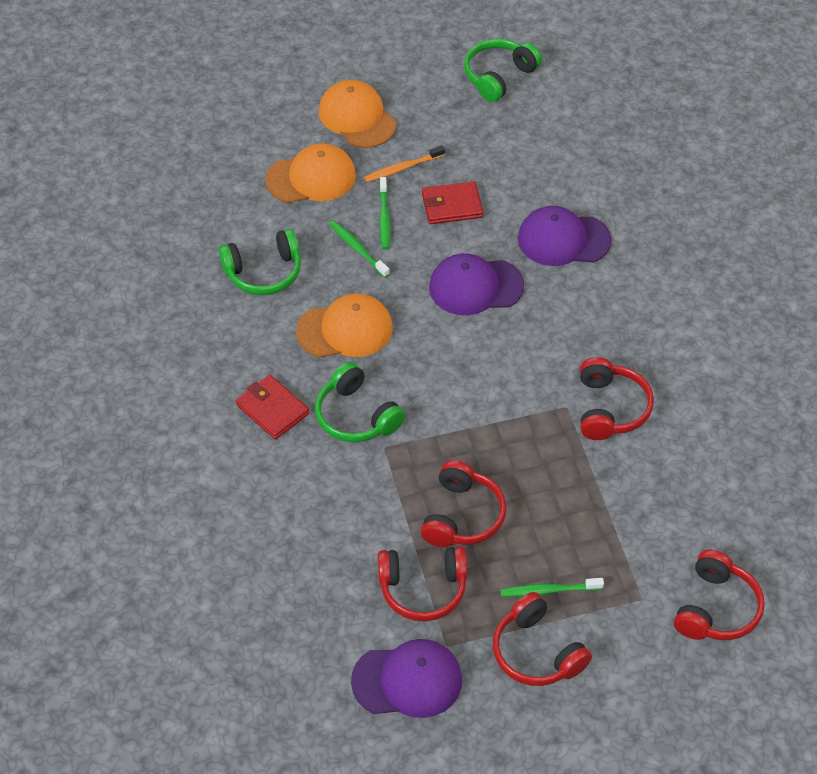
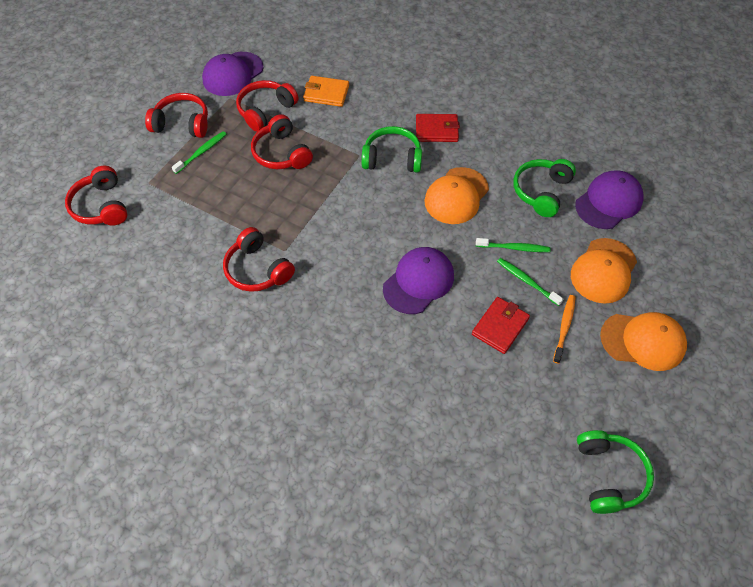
camera: 135 degrees right, 5 degrees up
purple cap [518,206,612,266] -> purple cap moved to [575,170,644,229]
none -> orange wallet [303,76,349,107]

